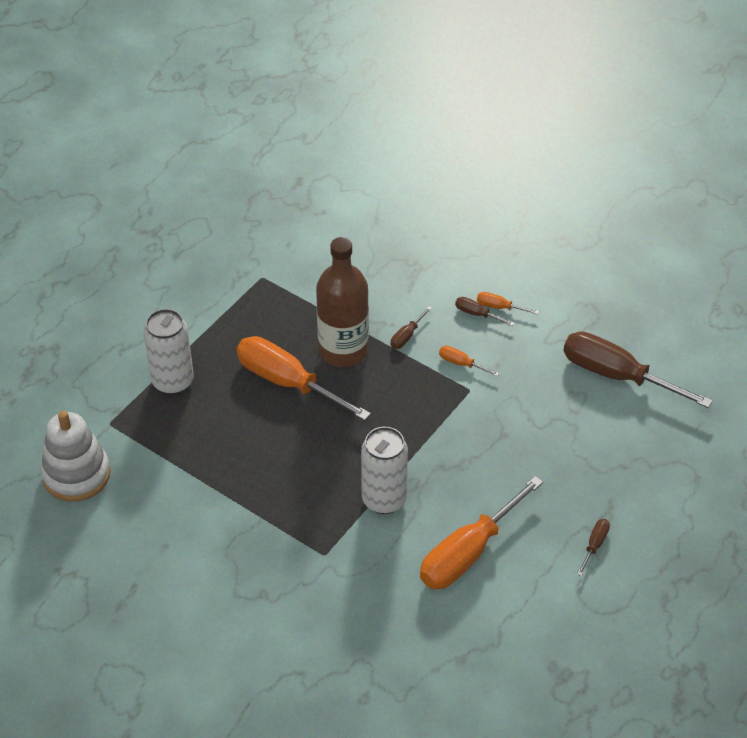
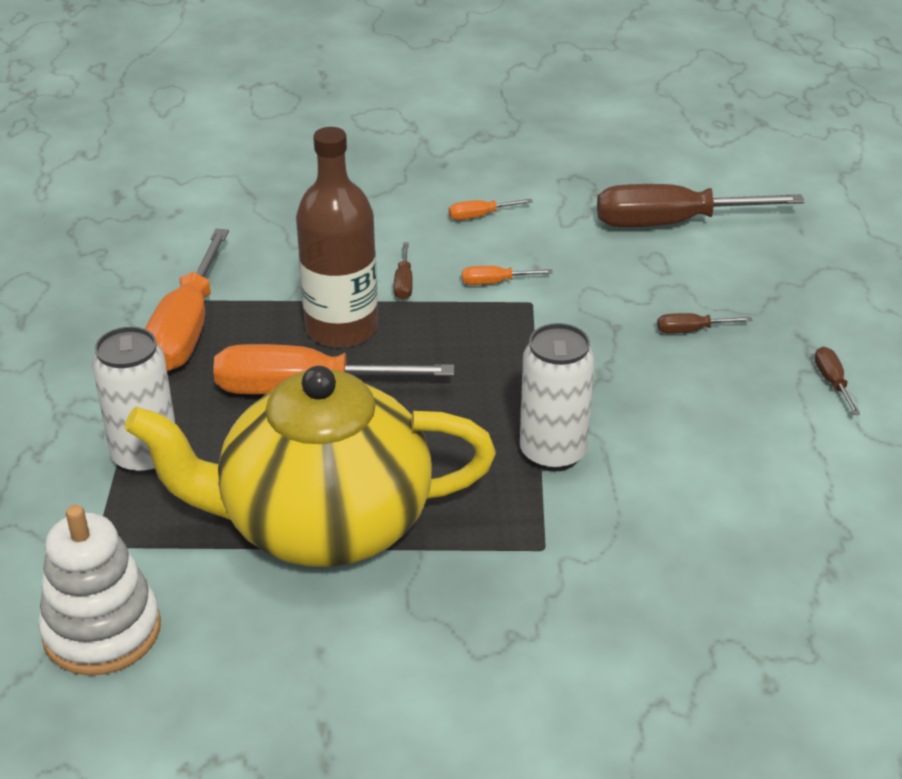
camera: 35 degrees left, 10 degrees down
orange screwdriver [420,476,543,589] -> orange screwdriver moved to [145,229,229,372]
brown screwdriver [455,297,514,326] -> brown screwdriver moved to [657,313,752,334]
none -> yellow teapot [124,366,496,567]

